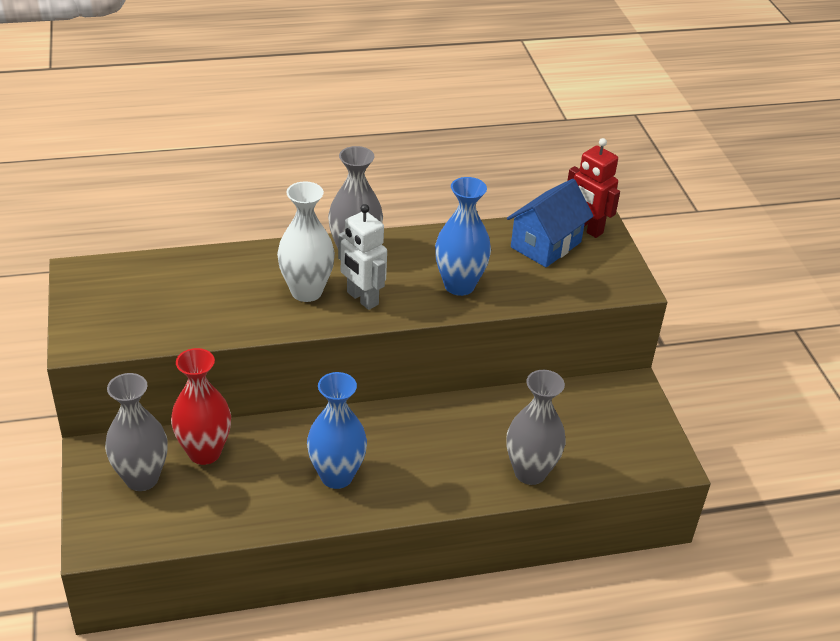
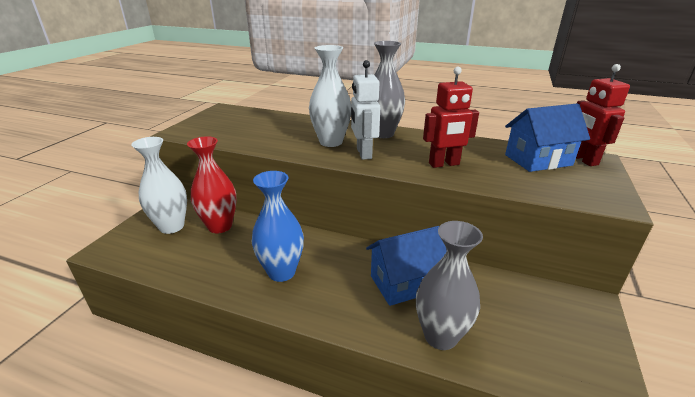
camera: 35 degrees right, 10 degrees down
grey vase [105,373,168,491] -> white vase [131,137,187,234]
blue vase [435,177,491,296] -> red robot [423,67,479,168]
none -> blue house [366,226,446,306]

